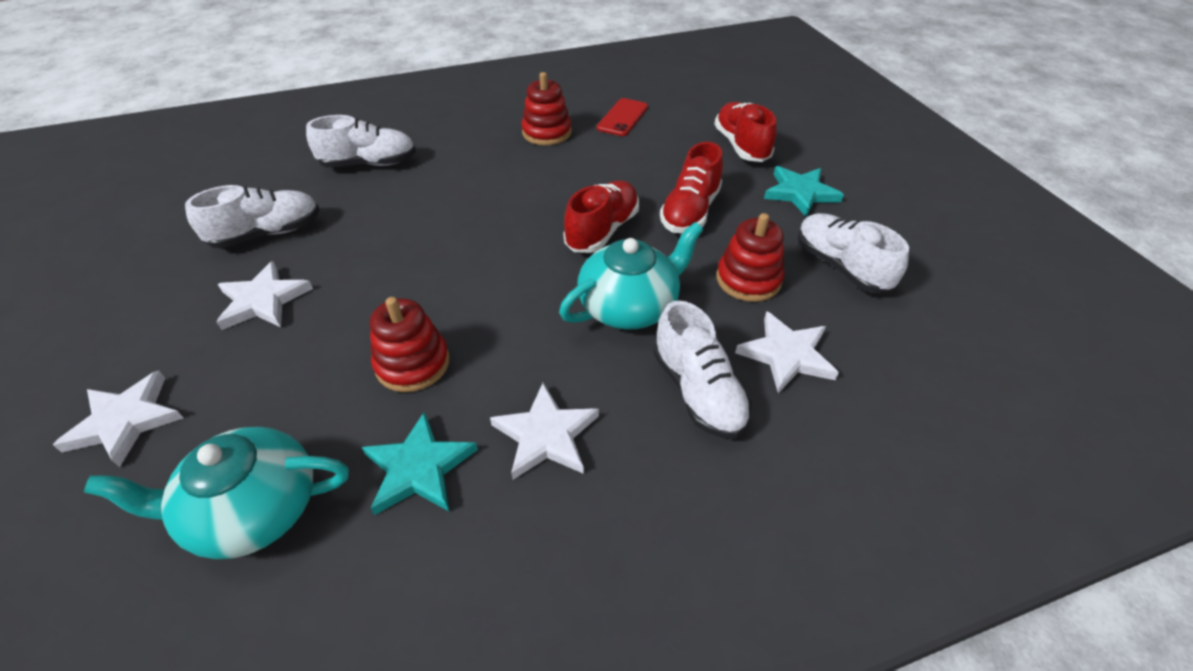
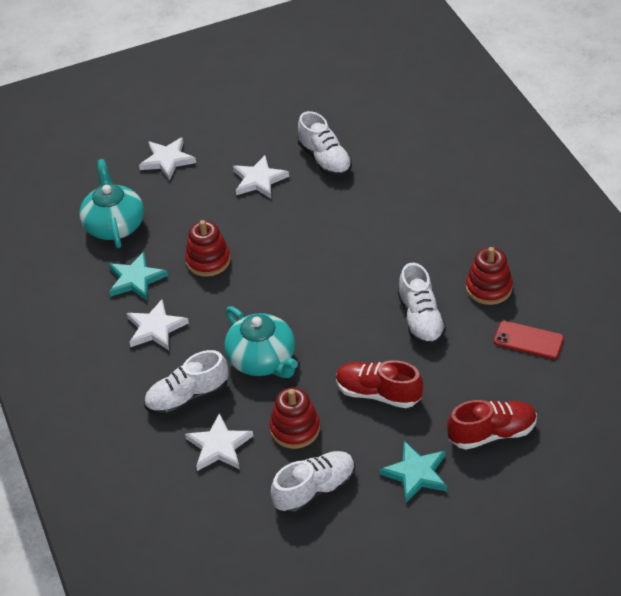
camera: 90 degrees right, 0 degrees up
white shoe [306,115,416,167] -> white shoe moved to [398,263,446,346]
red shoe [563,180,639,253] -> none

